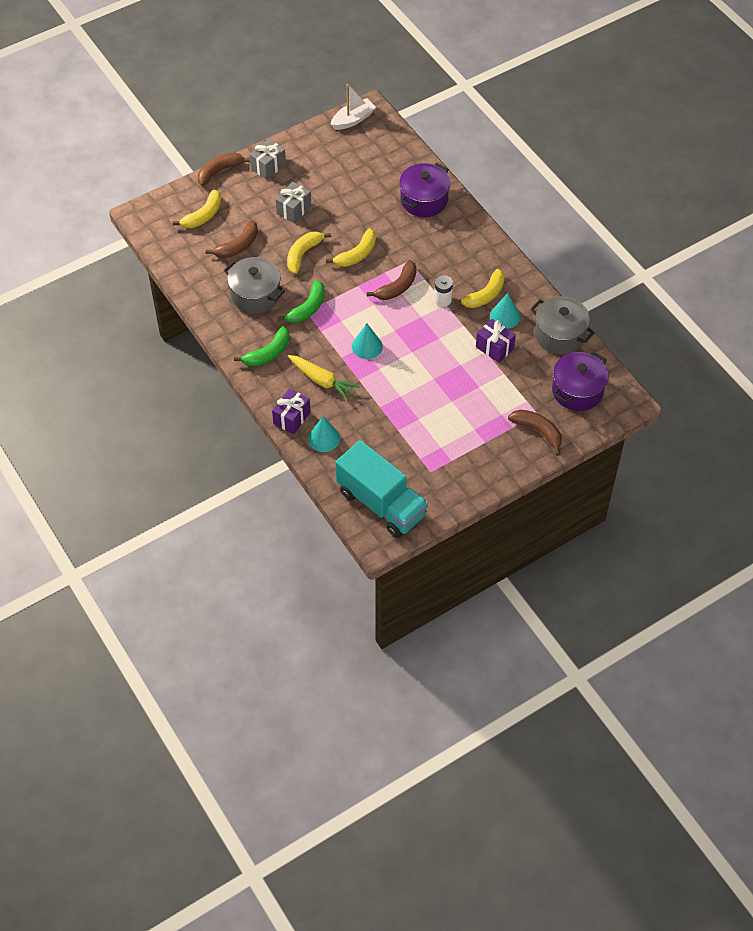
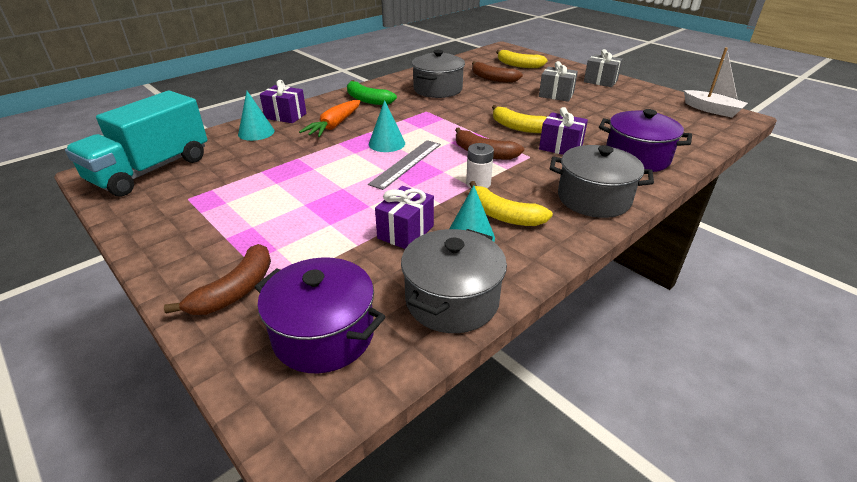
camera: 80 degrees right, 20 degrees down
brown banana [198,153,250,186] -> none
green banana [277,280,325,323] -> none
yellow banana [287,232,331,274] -> none
yellow carrot [288,355,360,401] -> orange carrot [299,100,361,137]
none -> grey ruler [368,140,441,190]
none -> purple gift [539,107,588,155]
none -> grey pot [550,145,654,218]

